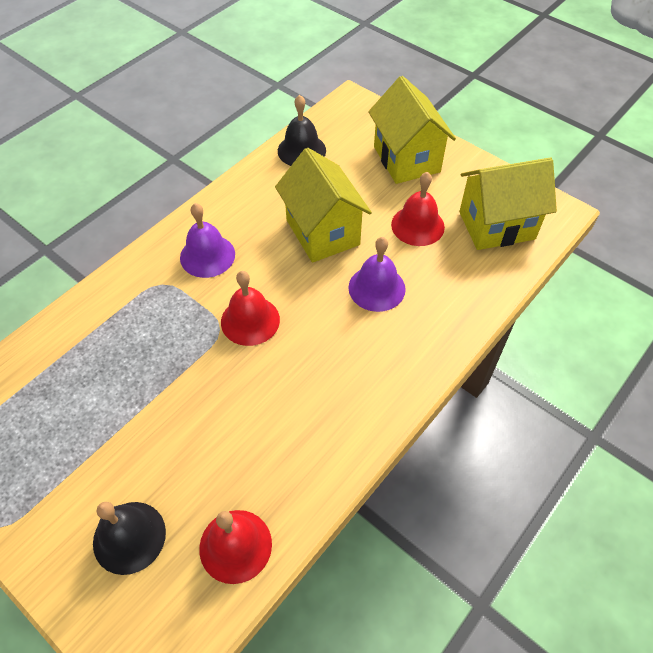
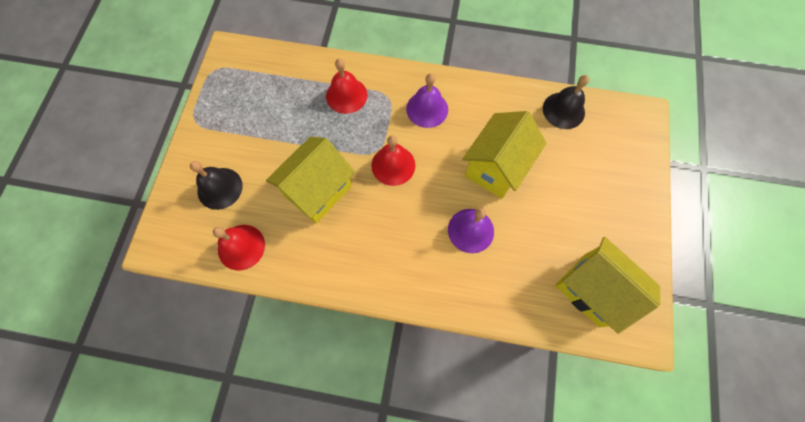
camera: 60 degrees right, 15 degrees up
yellow house [368,76,456,184] -> yellow house moved to [266,136,355,224]
red bell [391,172,445,246] -> red bell moved to [326,59,367,114]

